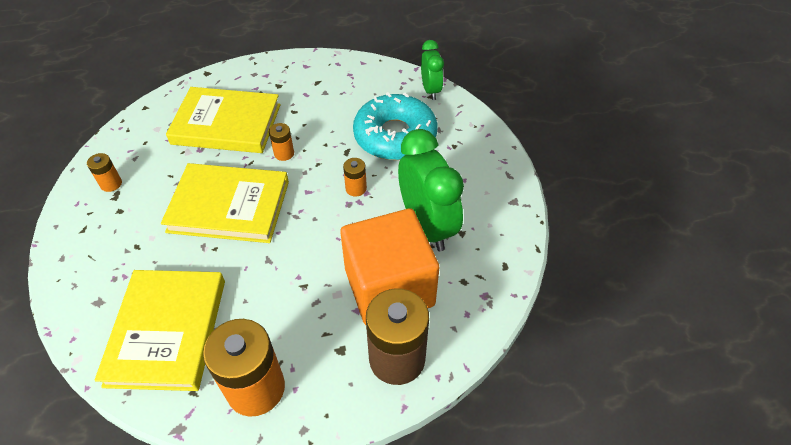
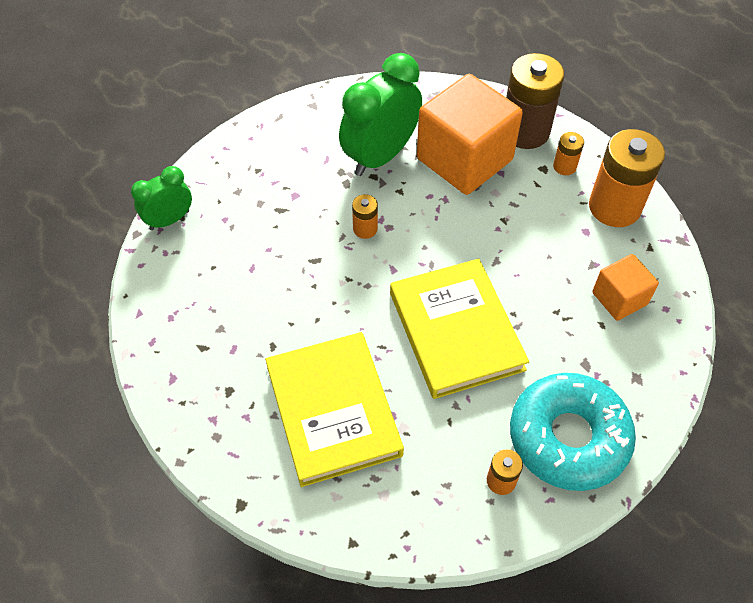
camera: 115 degrees left, 5 degrees up
yellow book [94,270,225,391] -> orange cube [592,254,659,321]
orange battery [269,123,294,161] -> orange battery moved to [553,132,584,175]
turquoise donut [353,92,437,160] -> turquoise donut moved to [510,373,636,491]

